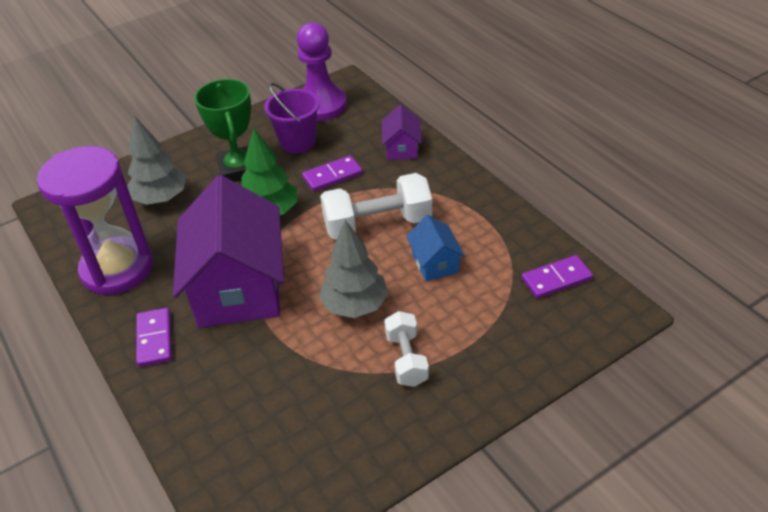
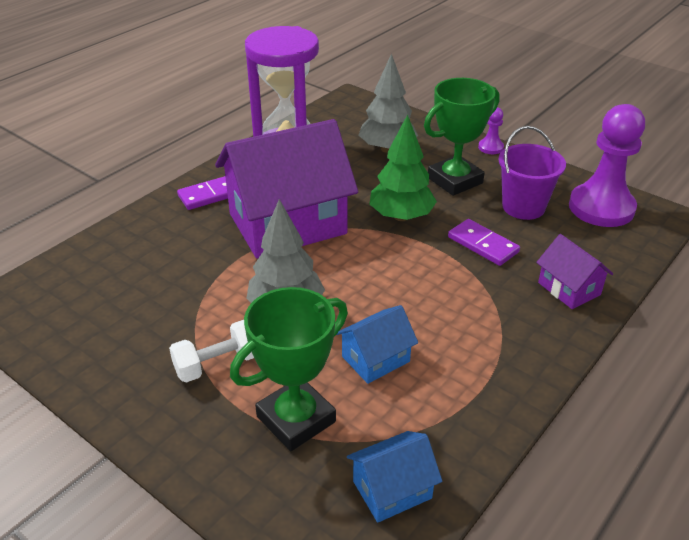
camera: 70 degrees right, 5 degrees down
white dumbbell [320,173,432,240] -> none
purple house [382,105,422,160] -> purple house turned 75 degrees clockwise [536,234,613,309]
purple domino [521,255,593,299] -> blue house [347,431,442,523]
none -> green trophy [230,287,348,451]
none -> purple pawn [478,107,504,154]

